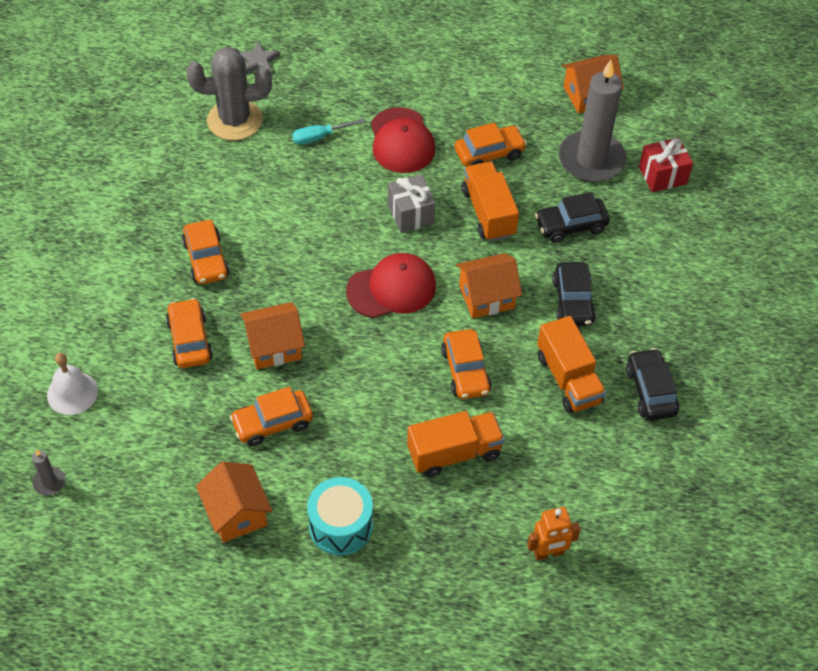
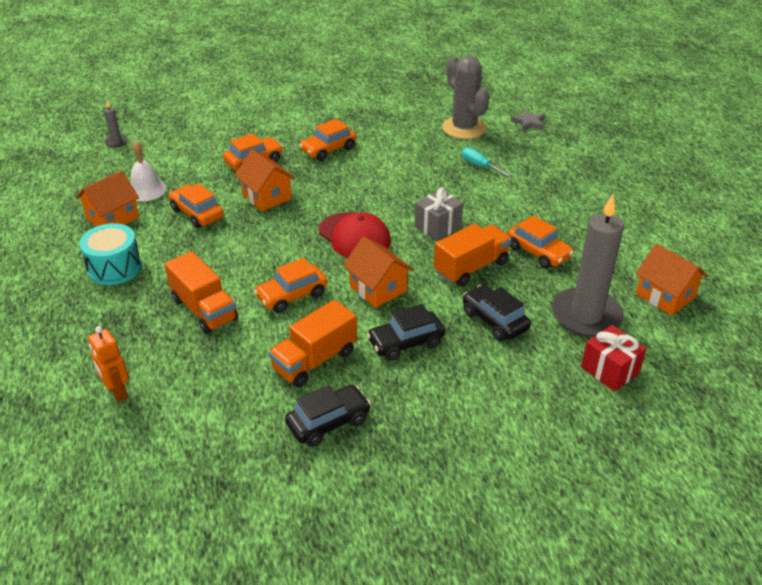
camera: 70 degrees right, 15 degrees down
white bell [47,353,98,415] -> white bell moved to [131,141,167,201]
red cap [371,107,435,173] -> none

